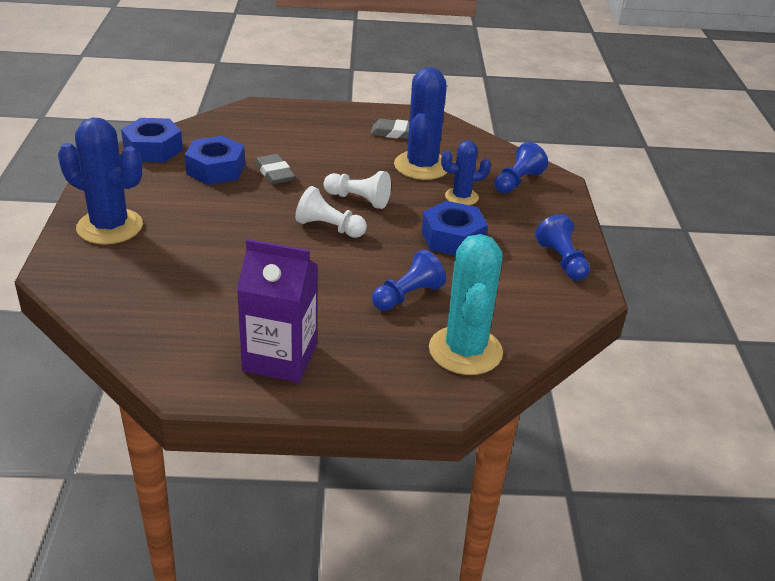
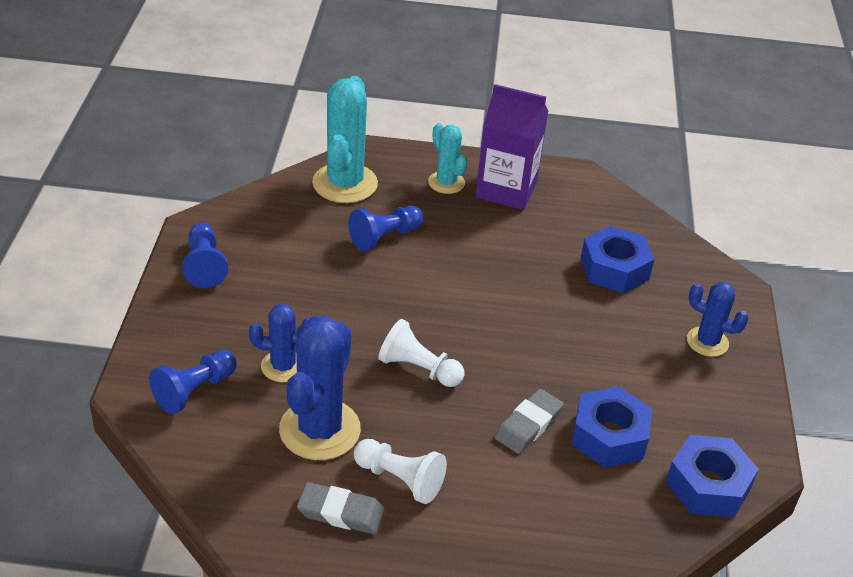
camera: 175 degrees left, 5 degrees up
blue cactus [58,117,143,245] -> blue cactus [687,281,749,357], size x0.57
grey eraser [255,154,295,184] -> grey eraser turned 60 degrees clockwise [494,389,564,454]
white pawn [295,186,367,238] -> white pawn moved to [354,439,447,504]
blue nut [422,201,488,256] -> blue nut moved to [581,226,654,293]
none -> turquoise cactus [428,123,467,194]

